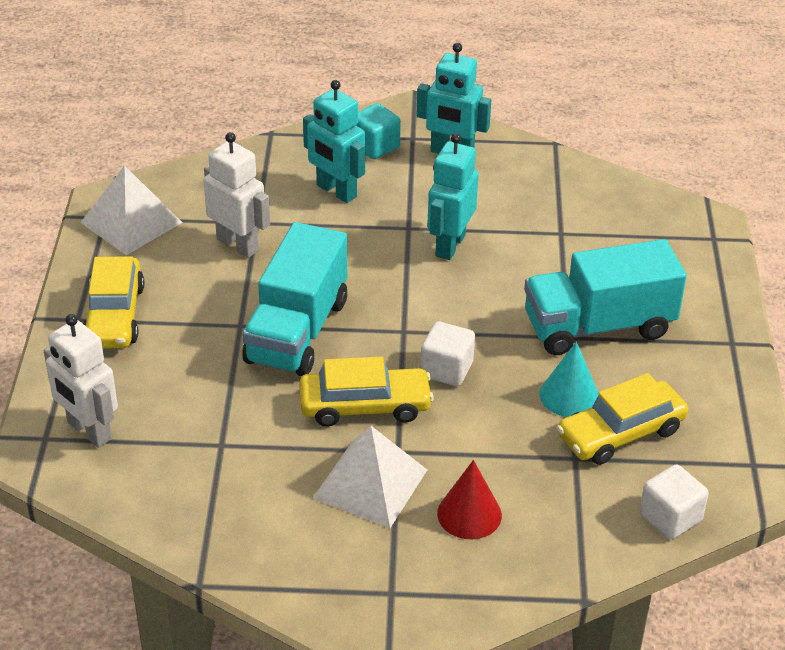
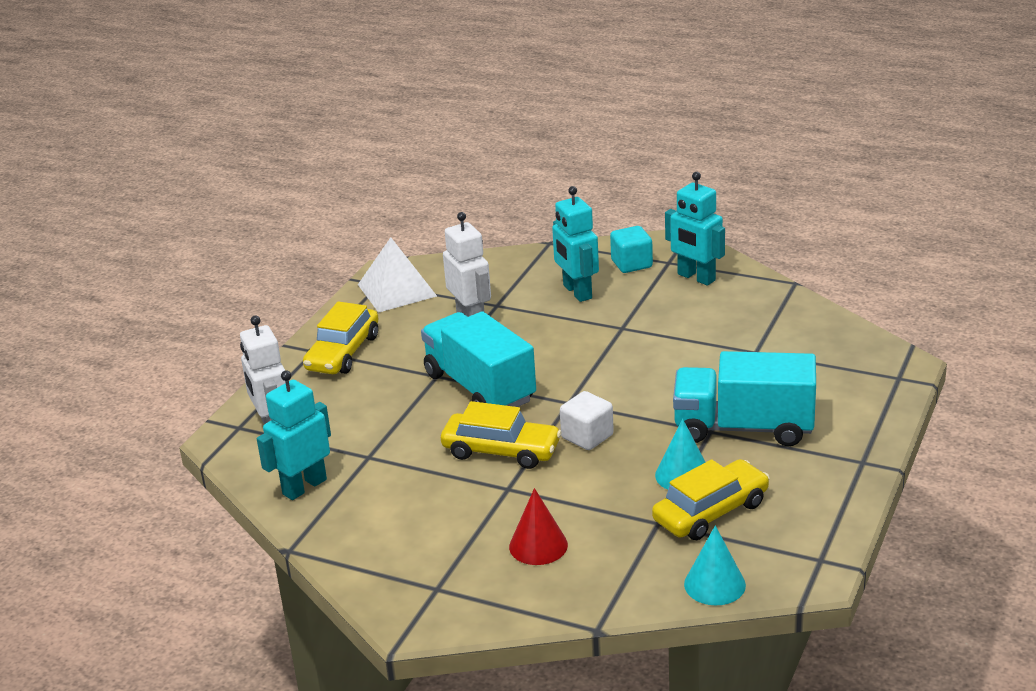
camera: 25 degrees right, 10 degrees down
turquoise truck [242,222,347,376] -> turquoise truck turned 105 degrees clockwise [421,311,536,407]
white pyramid [313,426,427,528] -> none
turquoise robot [427,133,479,260] -> turquoise robot moved to [257,370,331,500]
yellow car [557,373,688,465] -> yellow car turned 150 degrees clockwise [652,459,770,540]
white cube [639,464,709,539] -> turquoise cone [684,525,746,605]

